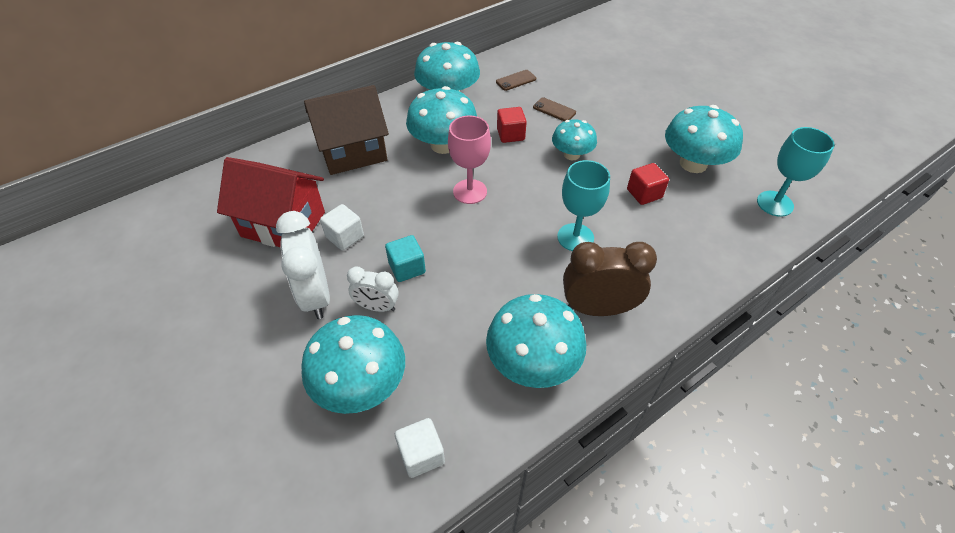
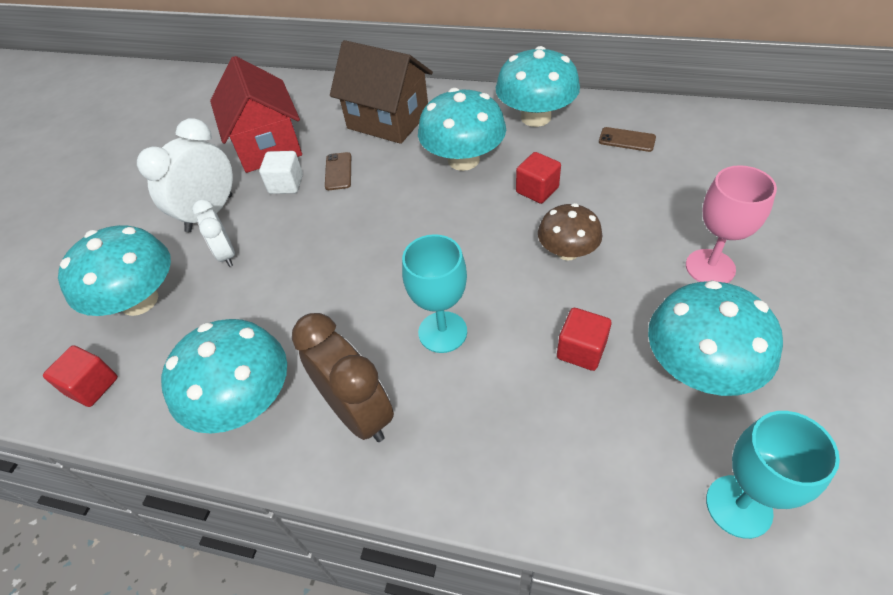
camera: 55 degrees right, 0 degrees up
turquoise cube [385,235,426,282] -> none
white cube [395,418,445,478] -> red cube [43,345,118,407]
pink goblet [448,116,491,204] -> pink goblet moved to [686,165,777,283]
brown phone [533,97,576,121] -> brown phone moved to [325,152,351,190]
turquoise mushroom [552,119,597,160] -> brown mushroom [538,203,603,260]

